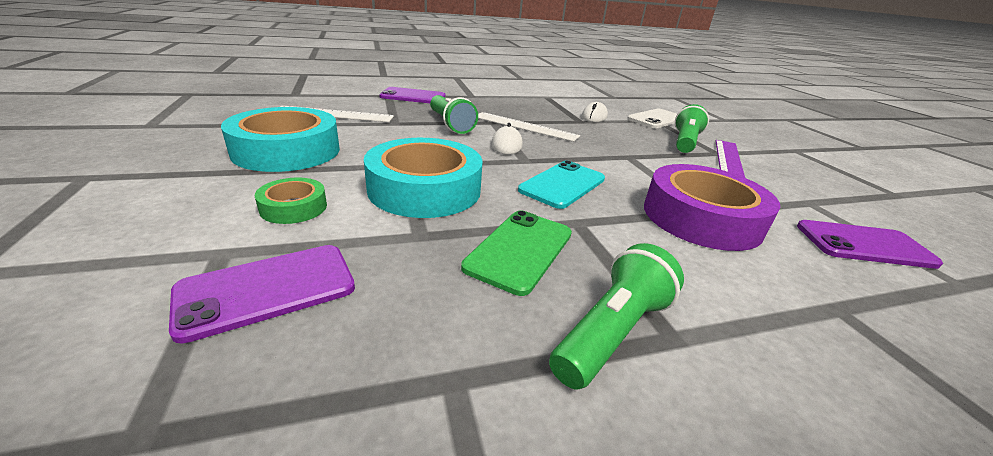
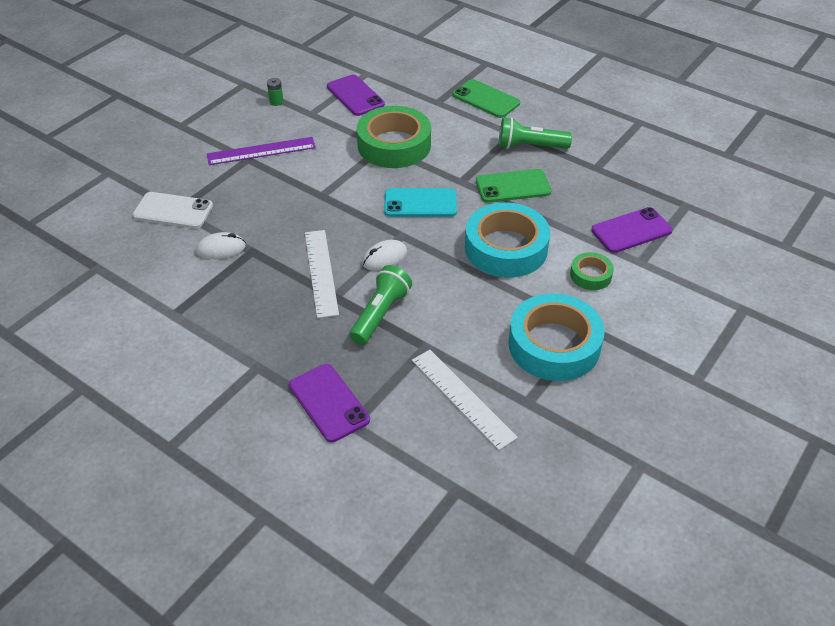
camera: 125 degrees left, 15 degrees up
purple phone [169,245,355,344] -> purple phone turned 45 degrees counterclockwise [591,207,673,253]
purple tape [644,164,780,251] -> green tape [357,106,431,168]
green flashlight [675,104,709,153] -> none
none -> green battery [267,78,283,106]
none -> green phone [453,79,520,118]

